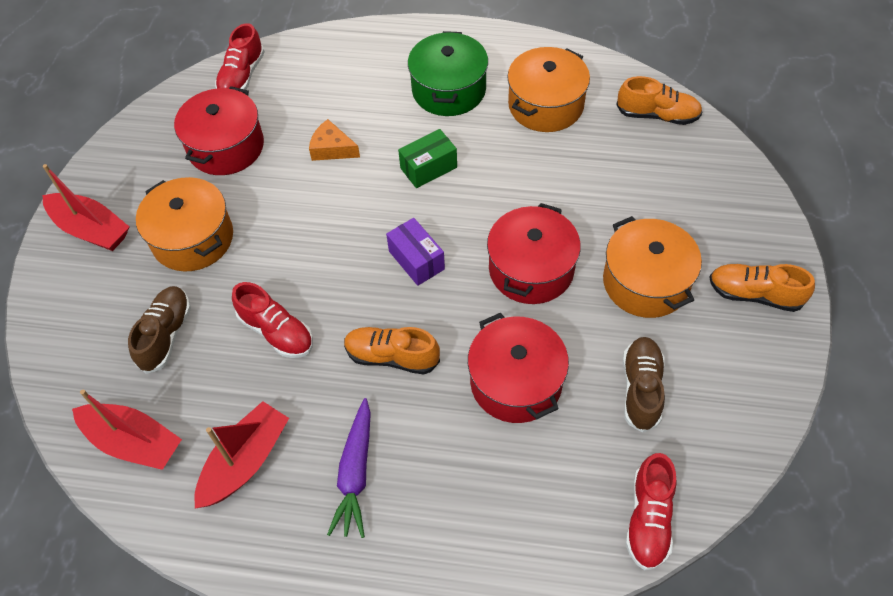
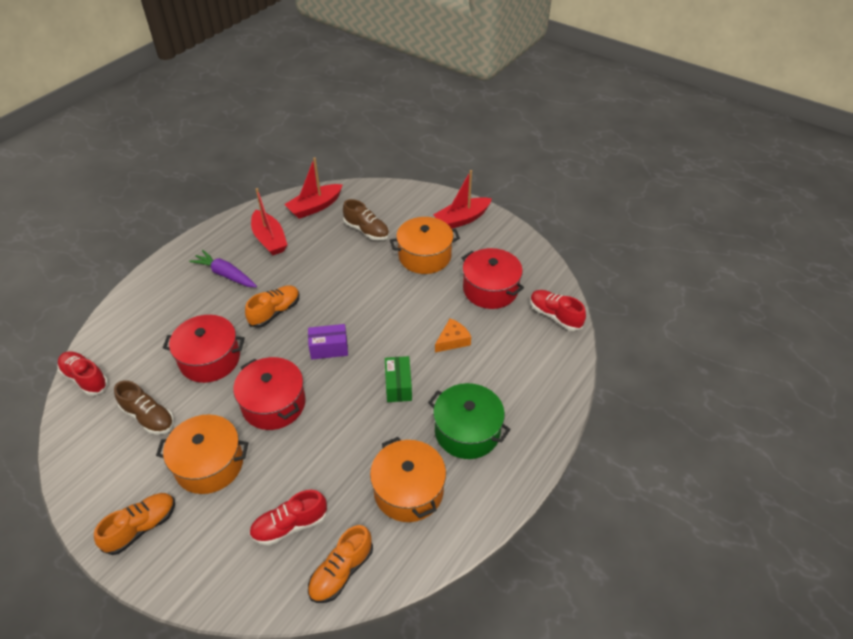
camera: 115 degrees right, 10 degrees down
red shoe [232,282,313,358] -> red shoe moved to [249,490,327,546]

